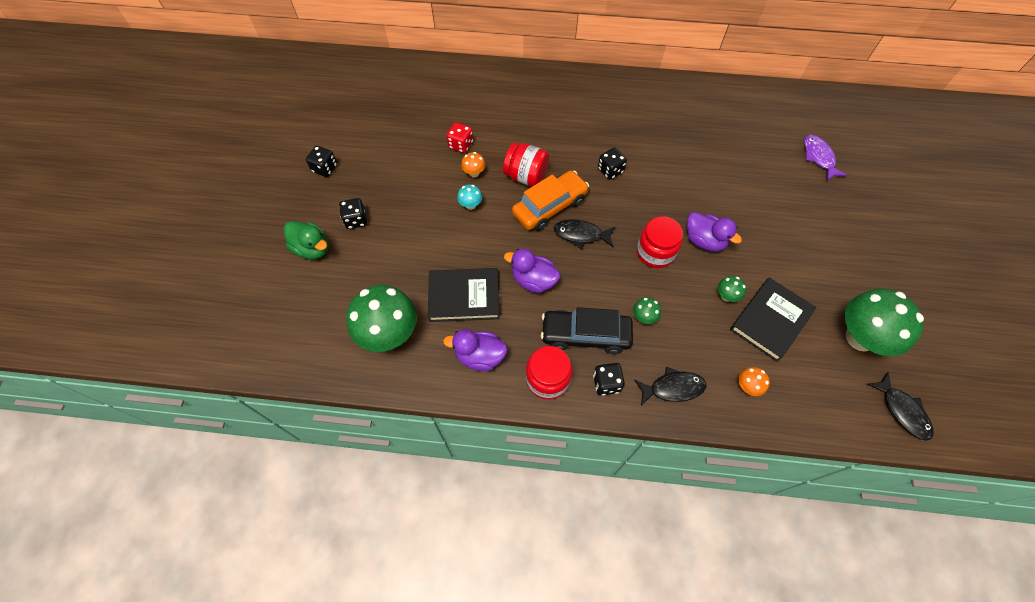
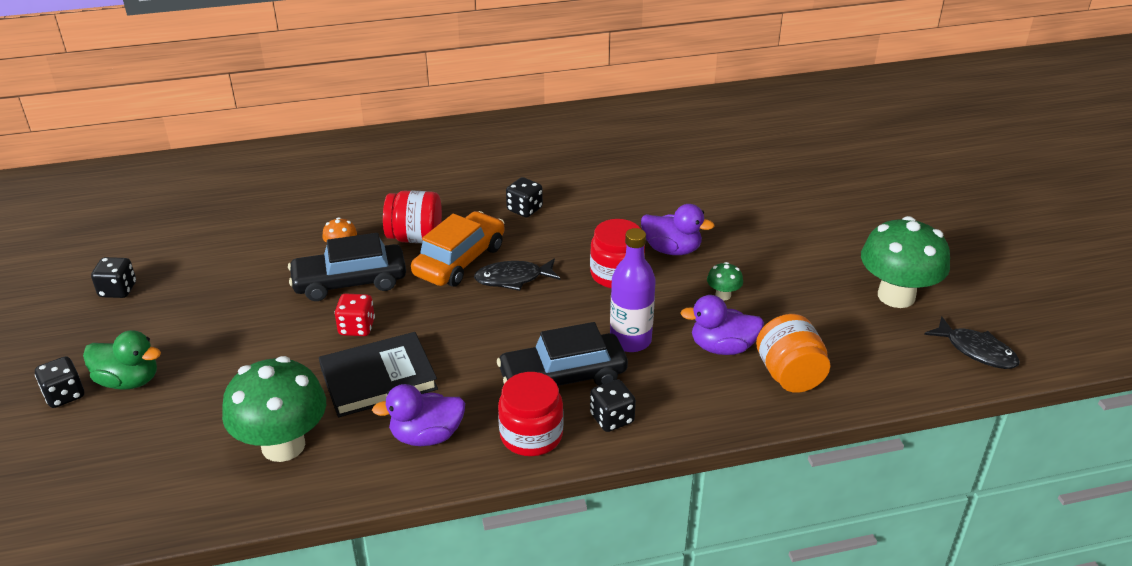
camera: 20 degrees left, 25 degrees down
black dice [339,198,367,229] -> black dice moved to [35,356,84,408]
red dice [447,122,473,153] -> red dice moved to [334,293,375,336]
turquoise mushroom [457,184,482,210] -> black car [288,233,406,301]
purple duck [504,248,560,293] -> purple duck moved to [680,295,764,355]
green mushroom [633,297,661,324] -> purple bottle [610,228,656,352]
black fish [635,367,706,406] -> none
black book [730,278,816,362] -> none
orange mushroom [738,367,770,396] -> orange jar [756,314,830,393]
purple fish [804,135,847,181] -> none

